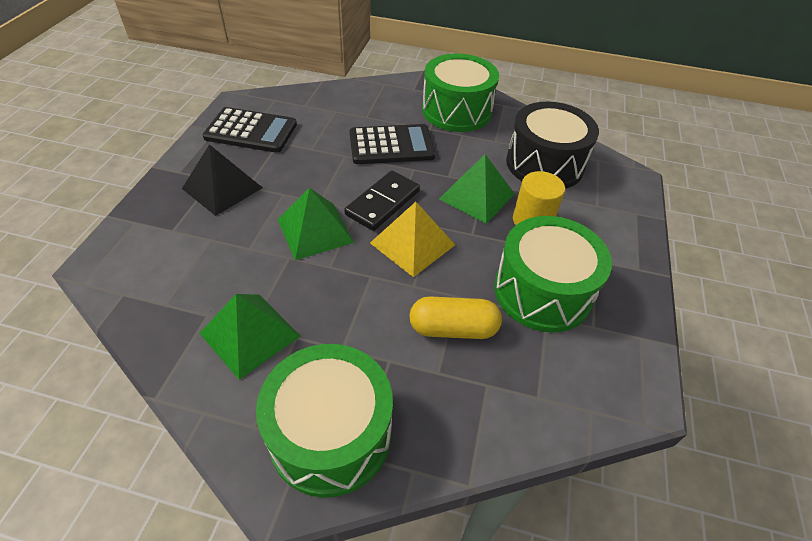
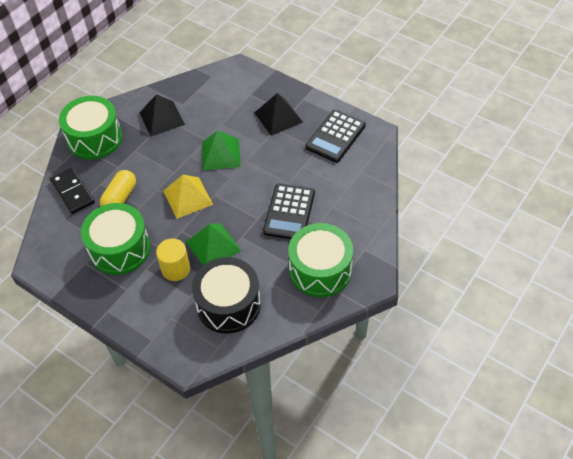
camera: 115 degrees right, 5 degrees up
green pyramid [199,294,300,380] -> black pyramid [139,94,185,136]
black domino [344,171,420,231] -> black domino moved to [50,168,95,214]

